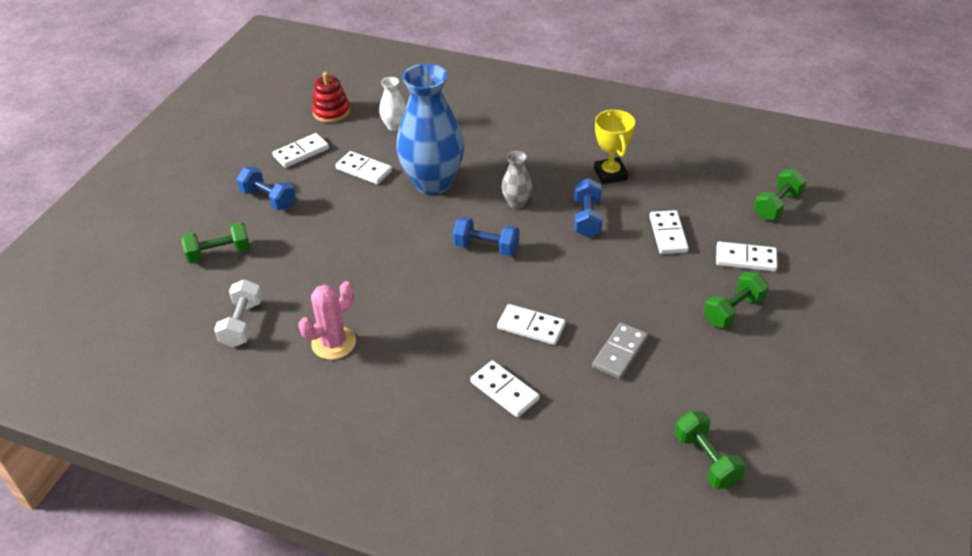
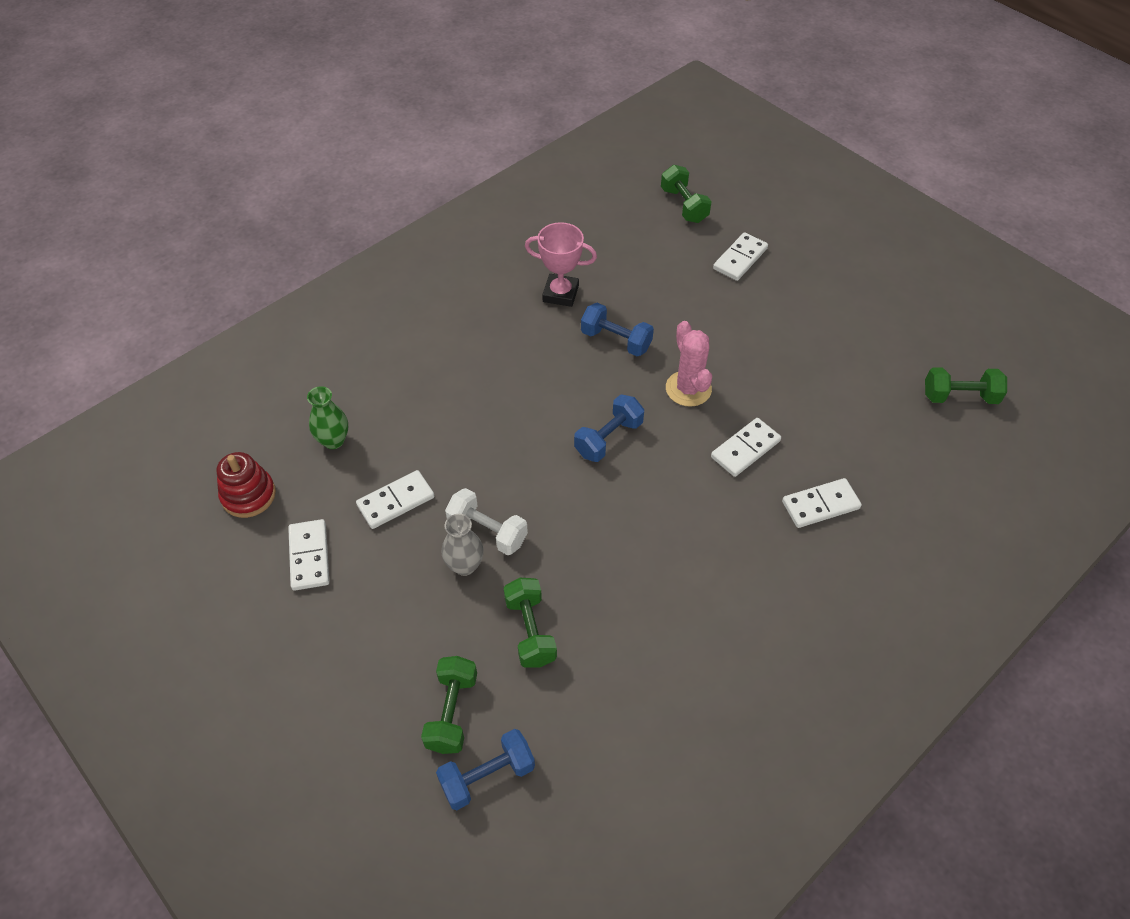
camera: 65 degrees left, 10 degrees up
white dumbbell [214,279,262,347] -> white dumbbell moved to [445,488,528,555]
blue dumbbell [237,167,296,210] -> blue dumbbell moved to [436,729,535,810]
pink cactus [299,281,356,360] -> pink cactus moved to [666,321,712,407]
white vase [379,77,406,131] -> green vase [307,386,348,449]
blue vase [396,64,464,195] -> none
grey vase [502,151,532,209] -> grey vase moved to [442,514,484,576]
grey domino [592,322,648,379] -> none
yellow trophy [594,110,635,184] -> pink trophy [525,222,597,307]
white domino [650,210,689,254] -> none
green dumbbell [704,272,769,328] -> green dumbbell moved to [504,578,557,668]

